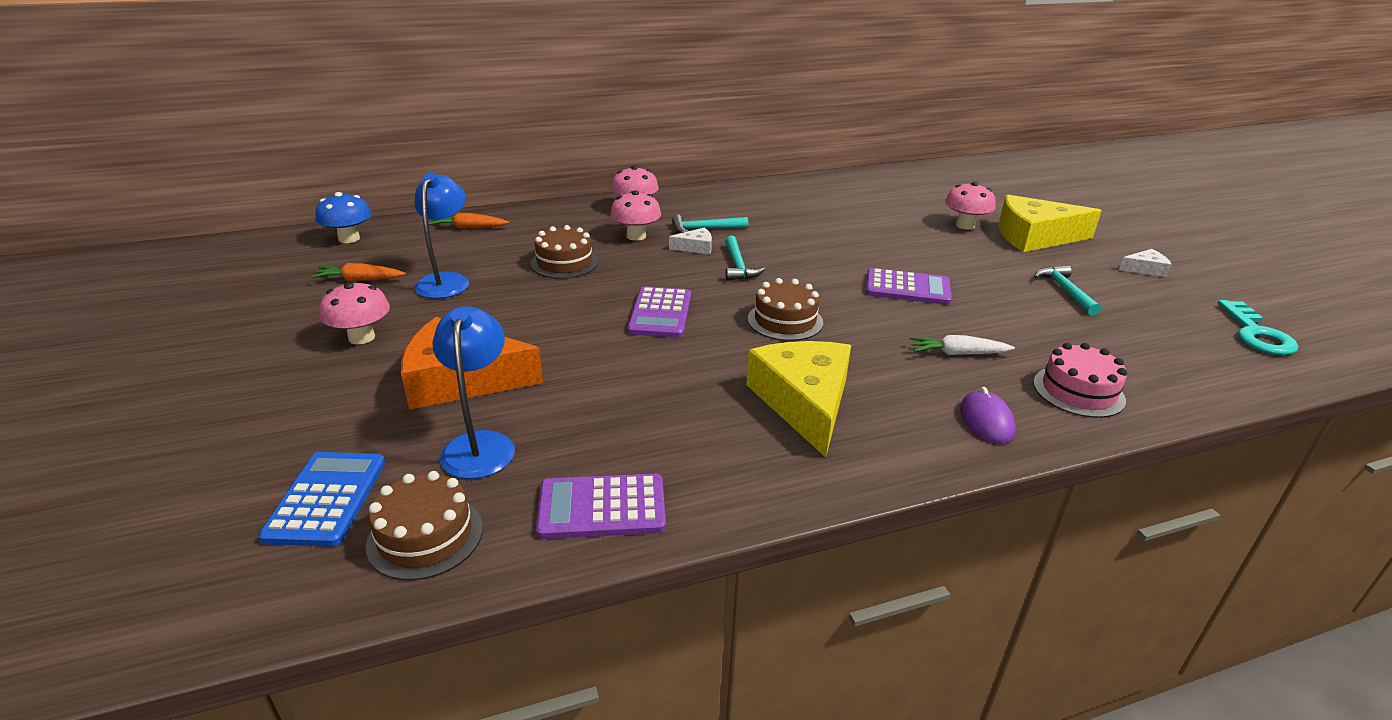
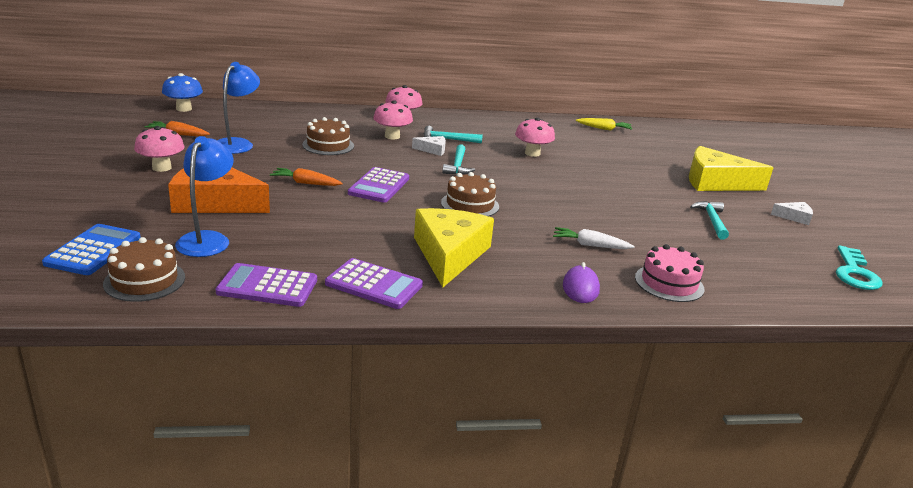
camera: 10 degrees right, 5 degrees down
orange carrot [429,213,509,229] -> orange carrot moved to [270,168,343,186]
purple calculator [866,268,952,305] -> purple calculator moved to [325,258,423,309]
pink mushroom [945,182,996,230] -> pink mushroom moved to [515,117,555,157]
none -> yellow carrot [576,118,632,131]

